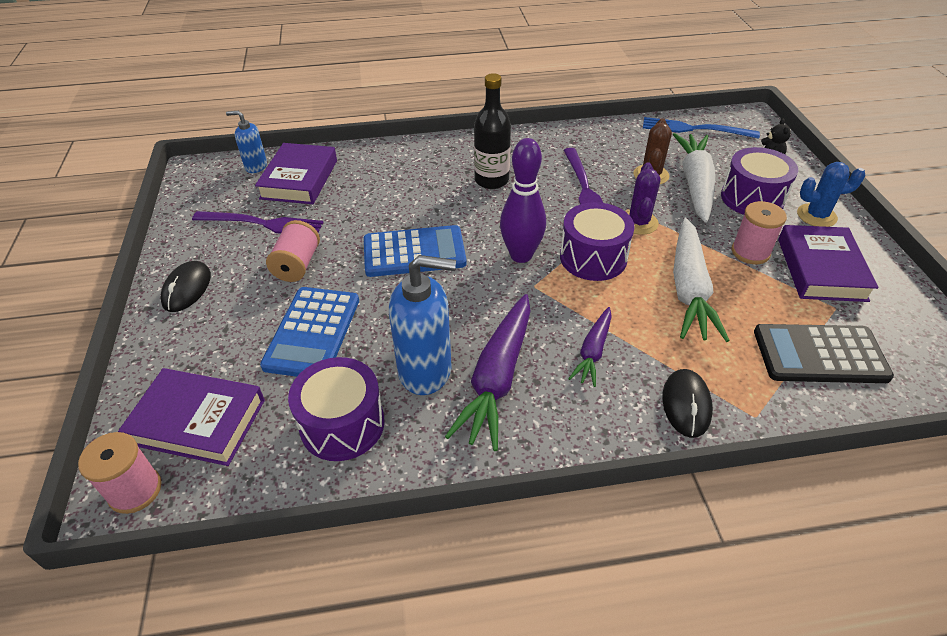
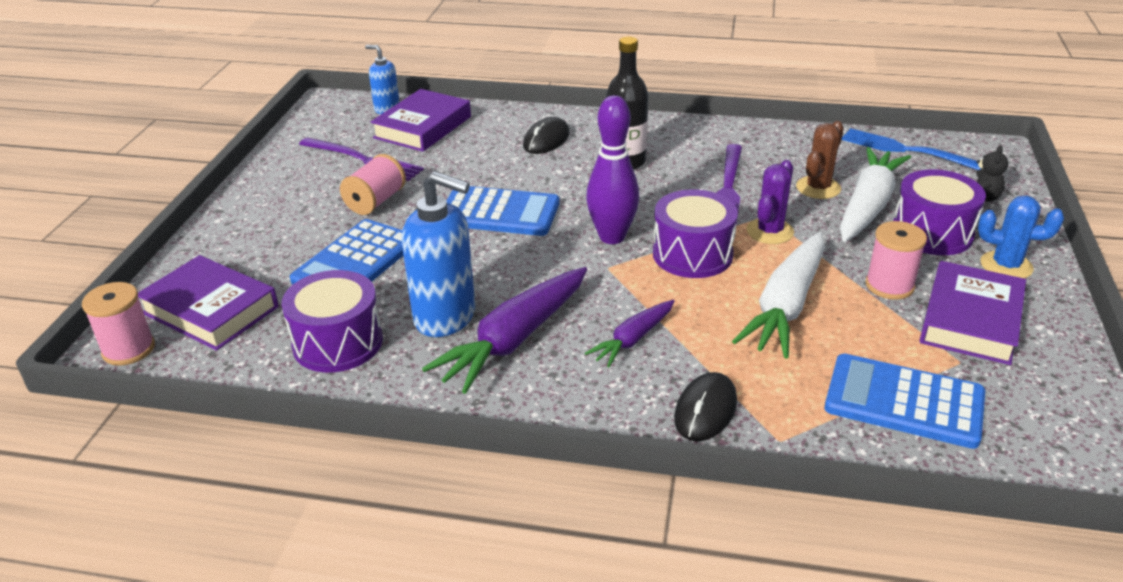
camera: 20 degrees right, 10 degrees down
black mouse [160,261,211,312] -> black mouse moved to [523,117,570,154]
black calculator [754,324,894,383] -> blue calculator [824,354,985,449]

